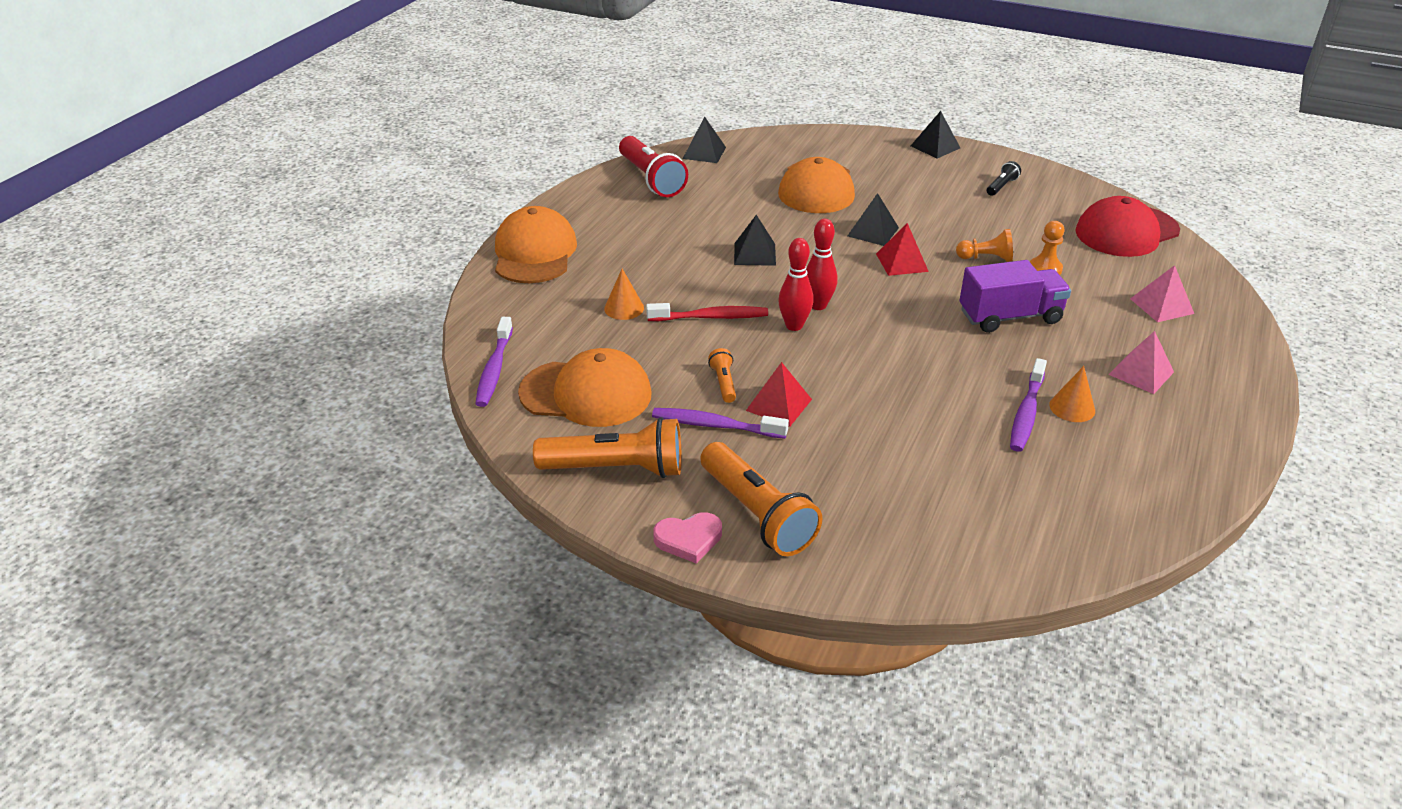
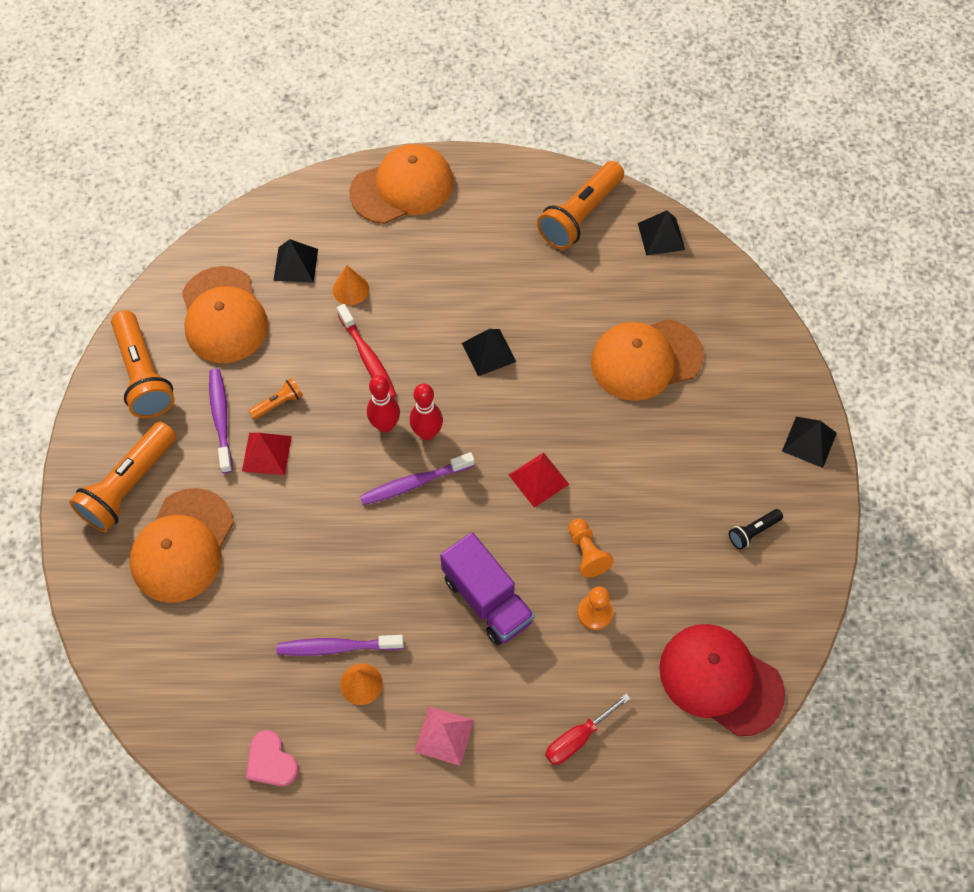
camera: 65 degrees right, 25 degrees up
purple toothbrush [475,317,513,407] -> purple toothbrush moved to [360,452,475,505]
red flashlight [619,136,688,197] -> orange flashlight [537,161,624,249]
pink heart [653,512,722,564] -> pink heart moved to [246,730,299,786]
black pyramid [848,193,899,246] -> black pyramid moved to [273,239,318,283]
black flashlight [987,161,1021,196] -> black flashlight turned 135 degrees clockwise [729,509,783,550]
pink pyramid [1130,265,1194,322] -> red screwdriver [545,693,631,765]
none -> orange cap [129,488,234,603]

